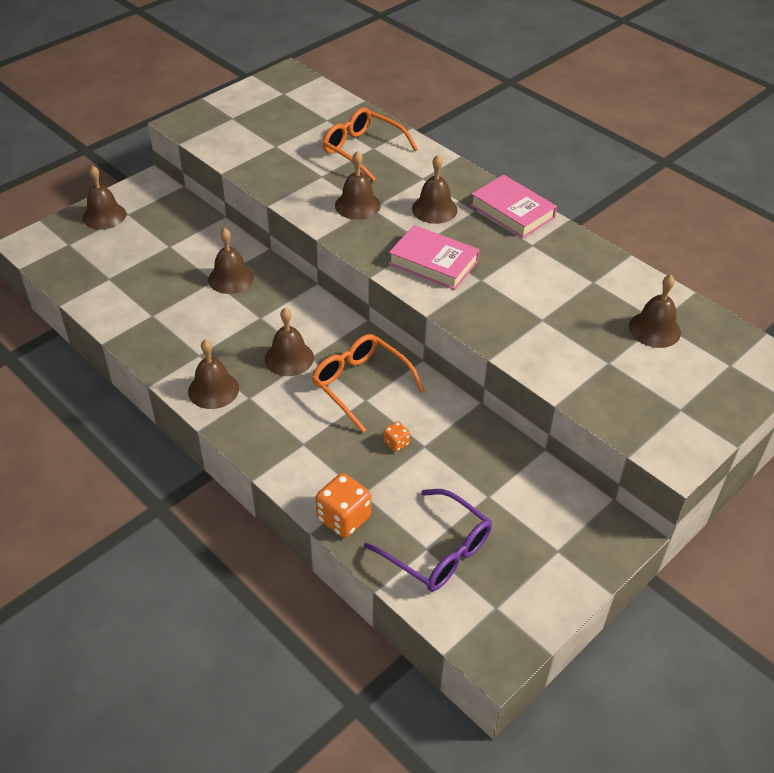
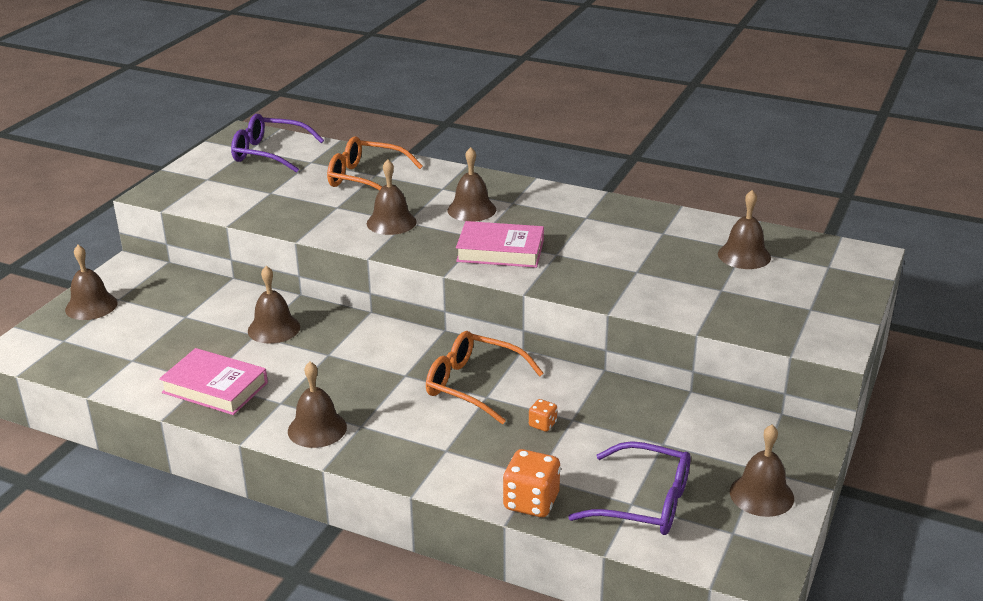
camera: 20 degrees left, 15 degrees down
brown bell [265,308,314,376] -> brown bell moved to [730,425,794,517]
pink book [470,175,557,238] -> pink book moved to [159,348,268,415]
none -> purple glasses [231,114,324,173]

